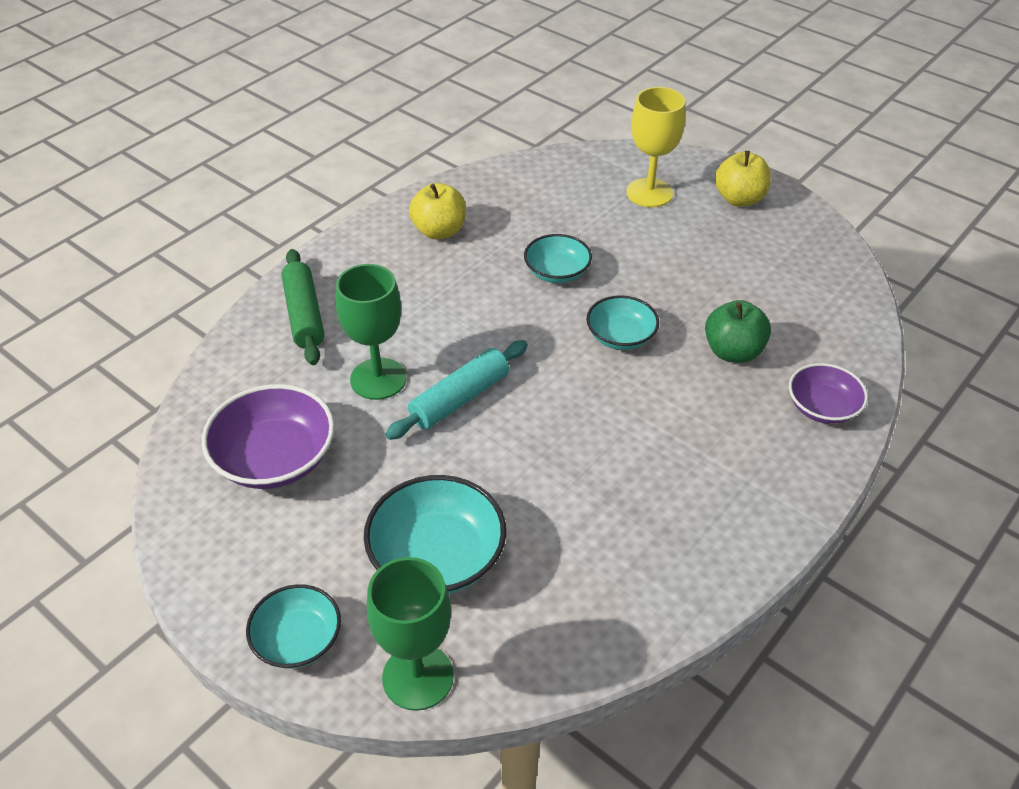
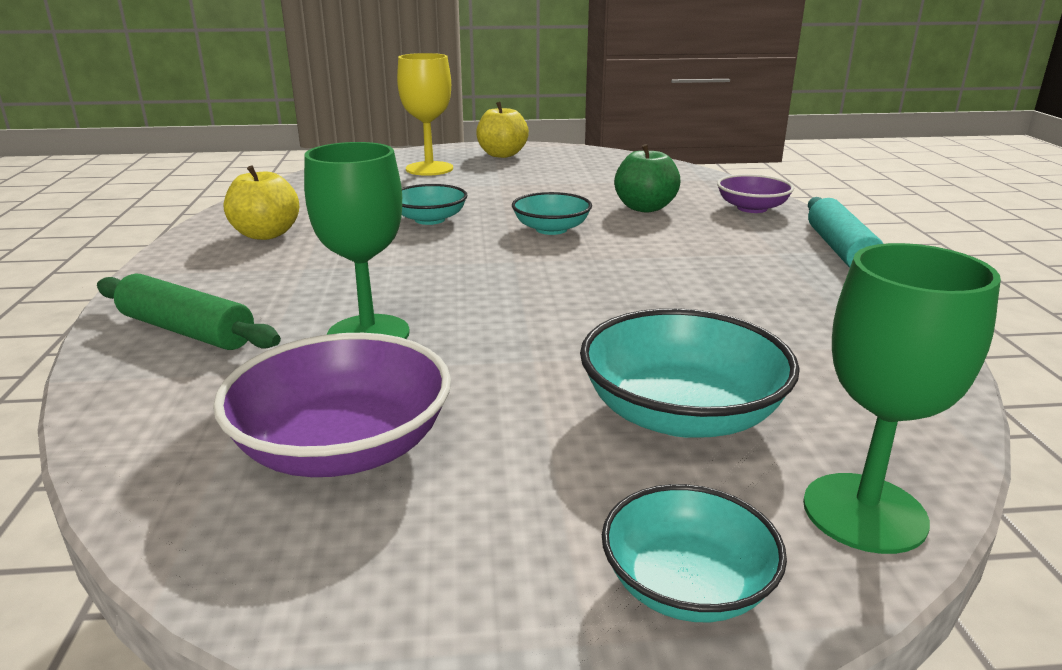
camera: 45 degrees left, 20 degrees down
turquoise rolling pin [385,340,528,440] -> turquoise rolling pin moved to [808,197,884,268]

